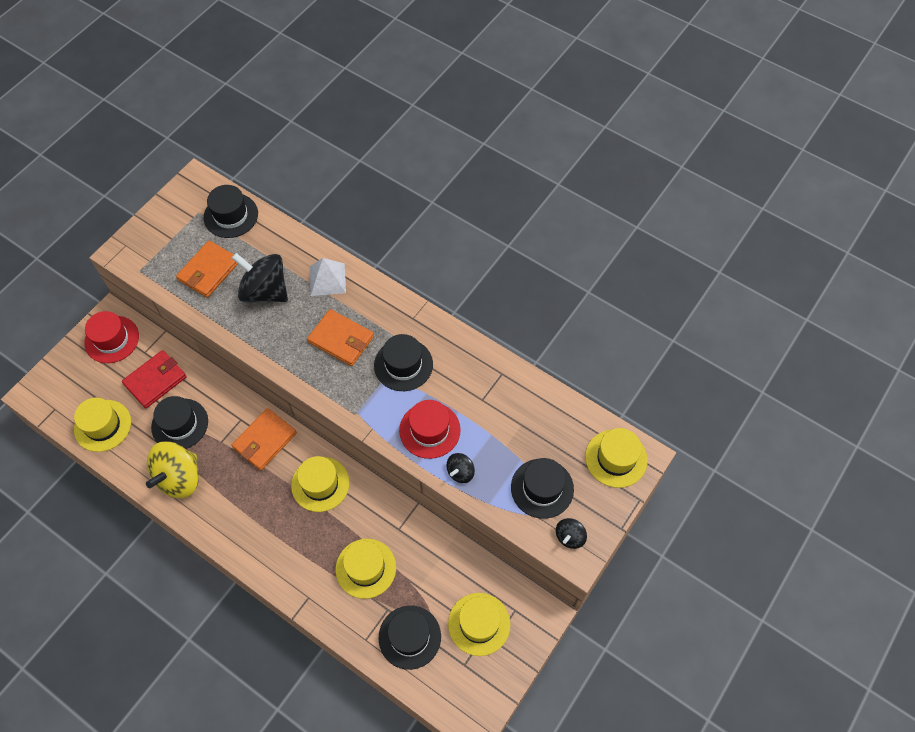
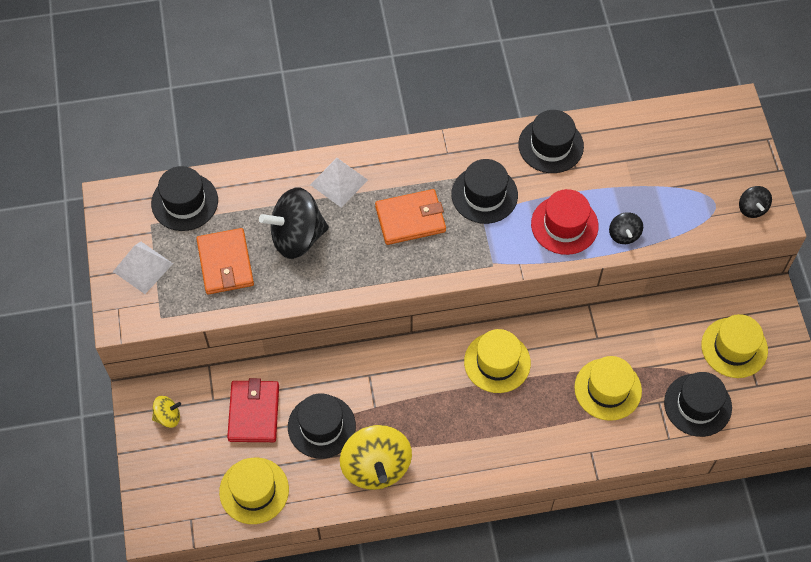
camera: 45 degrees left, 0 degrees up
red hat [84,311,139,363] -> yellow spinning top [152,396,181,428]
orange wallet [231,408,297,470] -> none
black hat [511,458,574,519] -> black hat moved to [518,110,584,173]
yellow hat [585,428,648,488] -> none
none -> white pyramid [113,242,173,294]

